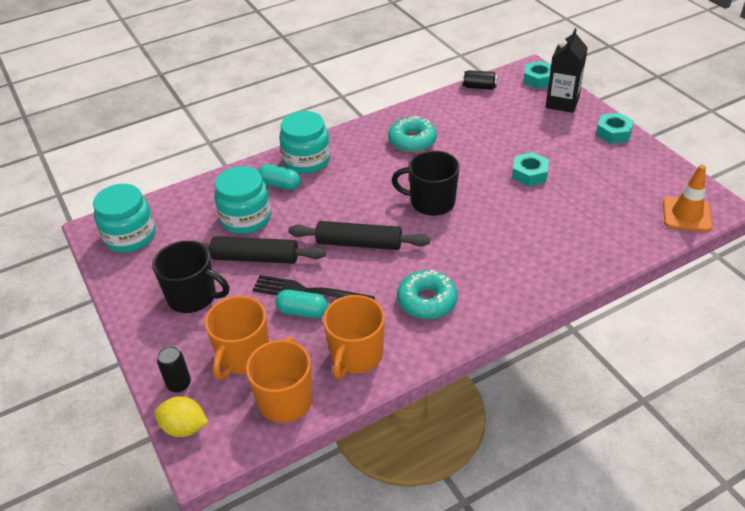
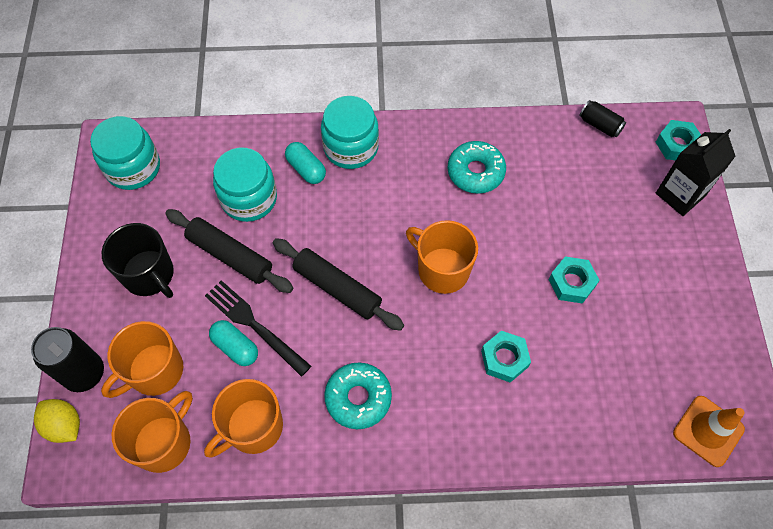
camera: 25 degrees right, 20 degrees up
black can [157,346,191,393] -> black can [31,327,104,392], size x1.71
black mug [392,151,459,216] -> orange mug [406,220,478,294]
turquoise nut [596,113,634,144] -> turquoise nut moved to [481,331,531,383]

